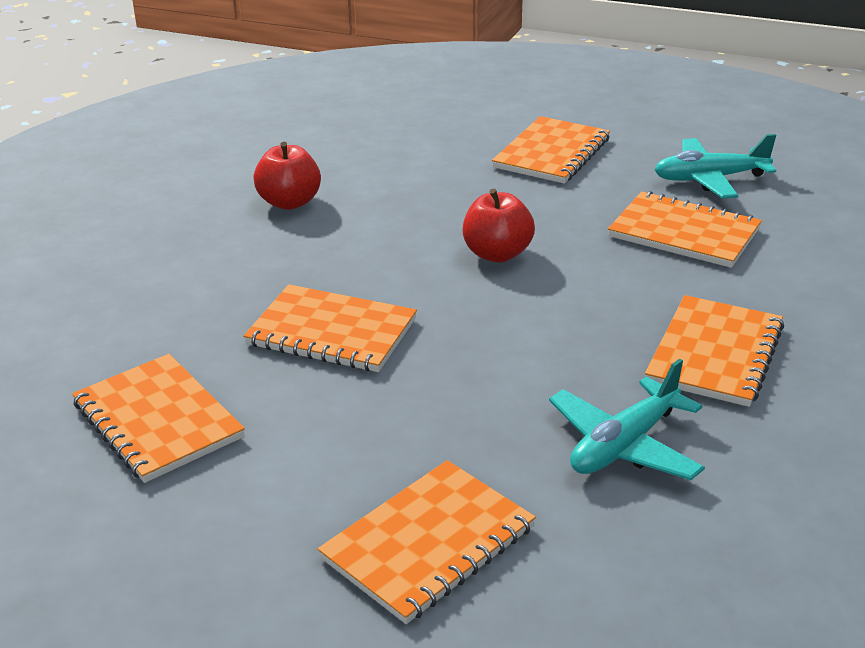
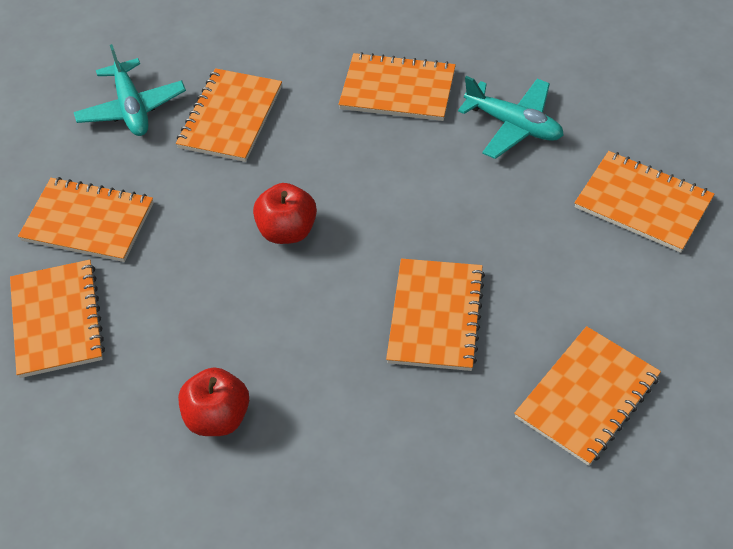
camera: 100 degrees left, 20 degrees up
none -> orange notebook [10,260,105,378]

